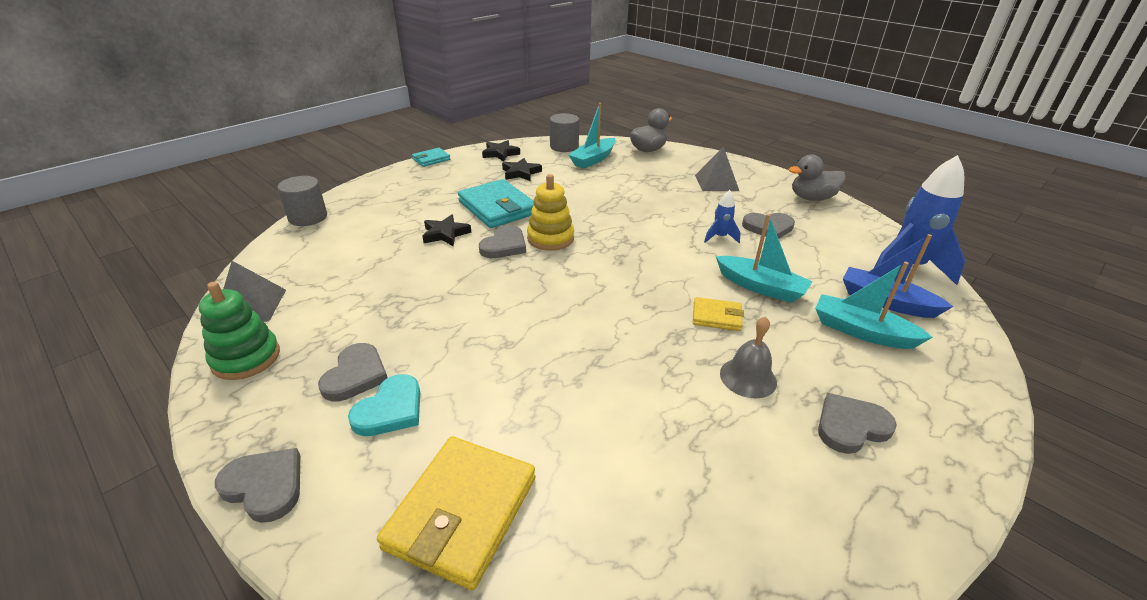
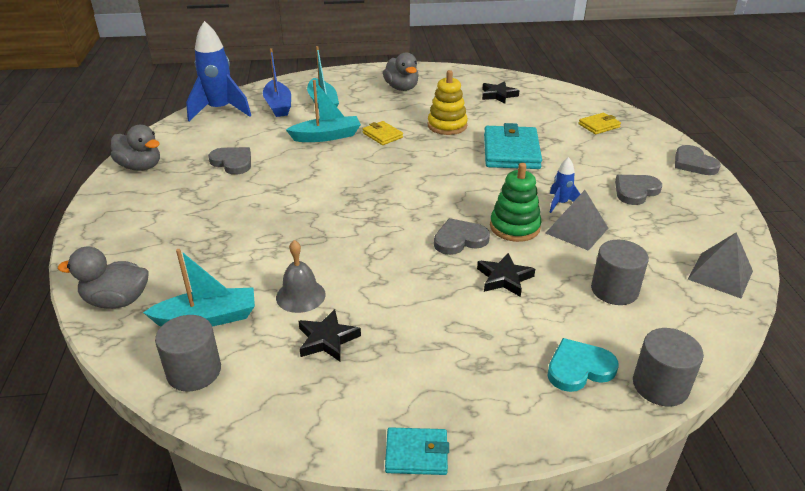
camera: 140 degrees left, 0 degrees up
green stacking toy [199,282,280,380] -> green stacking toy moved to [490,163,542,242]
turquoise heart [348,374,420,436] -> turquoise heart moved to [548,338,619,392]
yellow wallet [377,436,535,590] -> yellow wallet [578,113,621,134], size x0.52
turquoise wallet [458,179,534,228] -> turquoise wallet moved to [484,123,542,169]
black star [482,140,520,161] -> black star moved to [482,81,519,104]
yellow stacking toy [527,174,574,251] -> yellow stacking toy moved to [428,70,468,135]
grey pyramid [695,147,739,191] -> grey pyramid moved to [545,190,608,251]
blue rocket [704,190,741,243] -> blue rocket moved to [550,157,580,213]
turquoise boat [716,214,813,303] -> turquoise boat turned 90 degrees clockwise [286,80,361,142]
grey bell [720,316,777,398] -> grey bell moved to [276,240,326,313]
grey heart [818,393,897,454] -> grey duck [383,52,419,91]
none -> grey cylinder [591,240,649,305]

